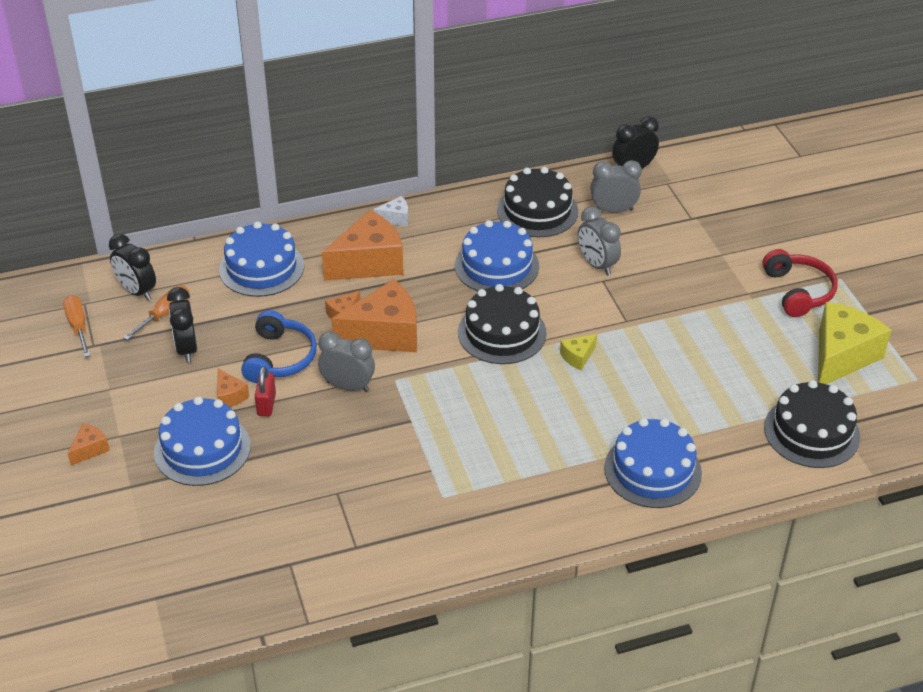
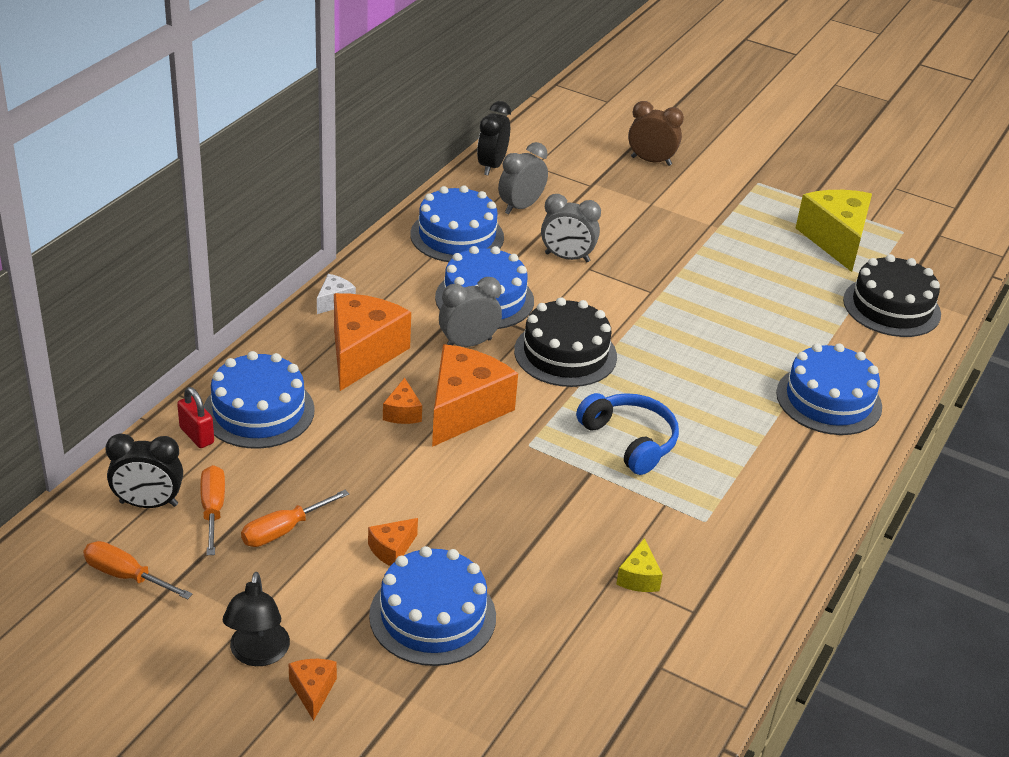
camera: 45 degrees left, 5 degrees down
black clock [167,287,197,363] -> orange screwdriver [241,490,349,547]
orange cheese [217,369,249,407] -> orange cheese turned 120 degrees clockwise [368,518,418,566]
blue headphones [241,310,317,383] -> blue headphones moved to [576,393,679,475]
red padlock [255,366,276,416] -> red padlock moved to [177,387,214,448]
grey clock [318,331,375,392] -> grey clock moved to [439,277,502,347]
black cake [497,167,578,237] -> blue cake [410,185,504,262]
yellow cheese [560,334,597,370] -> yellow cheese moved to [616,538,663,592]
red headphones [762,249,838,317] -> none
none -> black lamp [223,572,290,666]
none -> brown clock [628,101,684,166]

